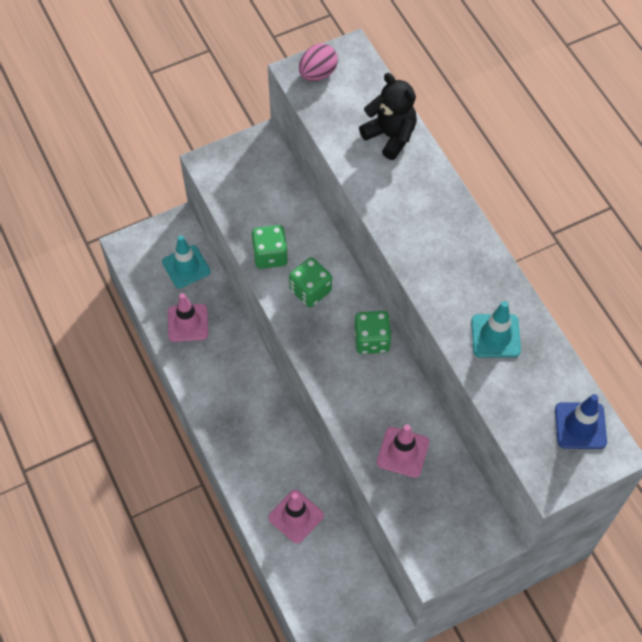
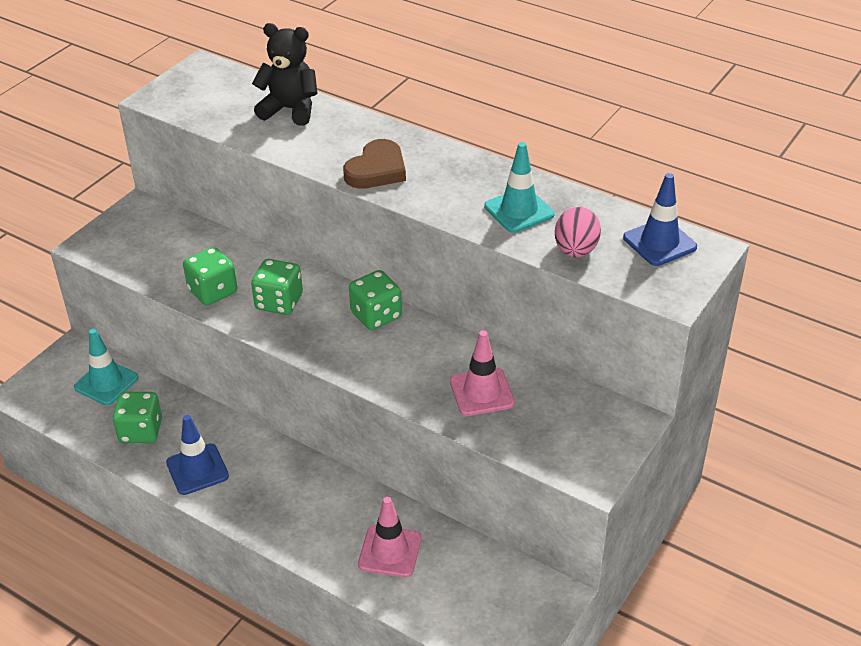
camera: 30 degrees left, 20 degrees down
pink traffic cone [168,293,208,342] -> green dice [112,392,162,443]
pink egg [299,44,338,81] -> pink egg moved to [555,207,601,257]
none -> blue traffic cone [166,415,229,495]
none -> brown heart [343,139,406,189]

